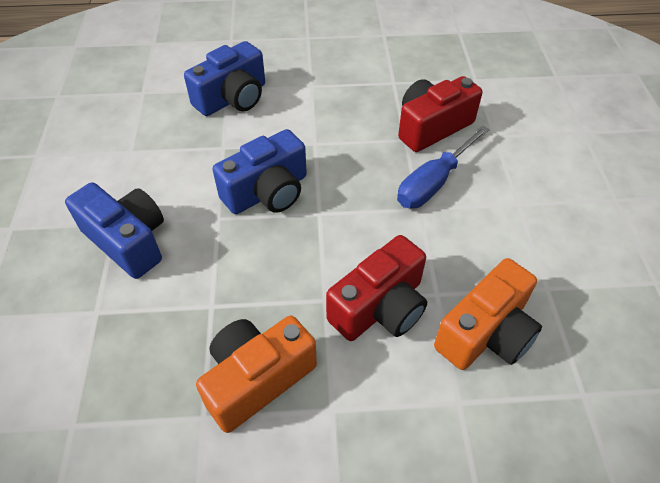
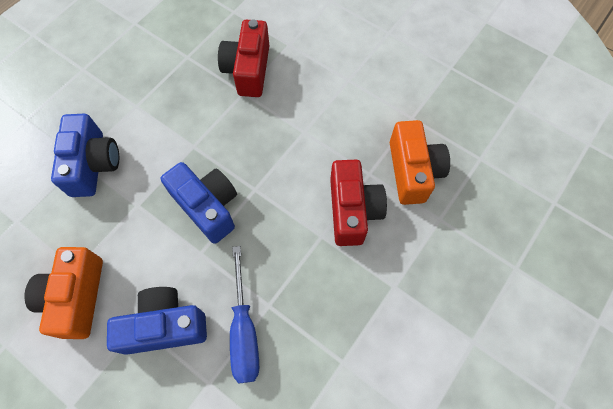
camera: 50 degrees left, 15 degrees up
orange camera [196,316,317,433] -> orange camera moved to [25,247,103,339]
blue camera [212,129,307,214] -> blue camera turned 45 degrees counterclockwise [161,162,237,244]
blue screwdriver [397,125,490,208] -> blue screwdriver moved to [230,246,259,383]

